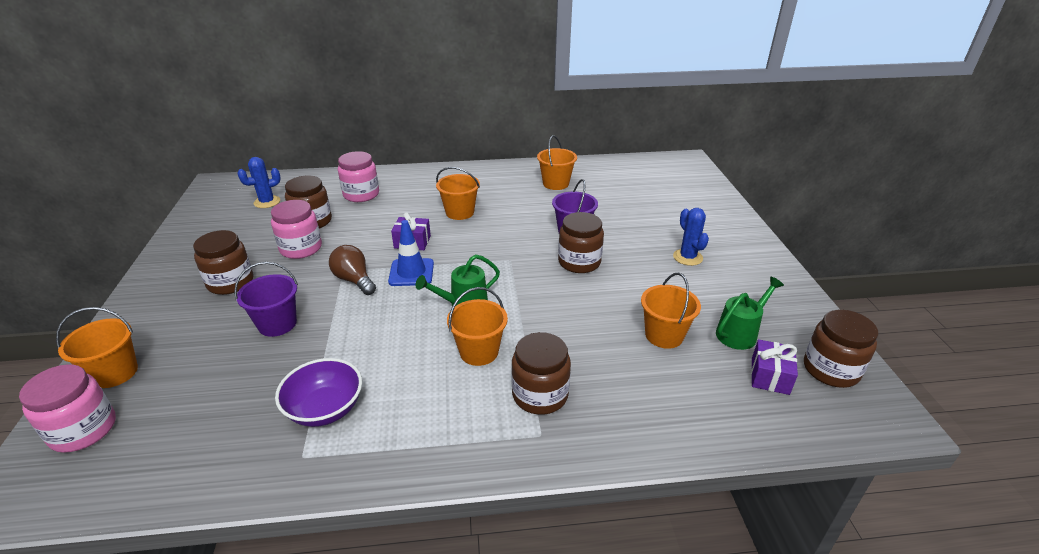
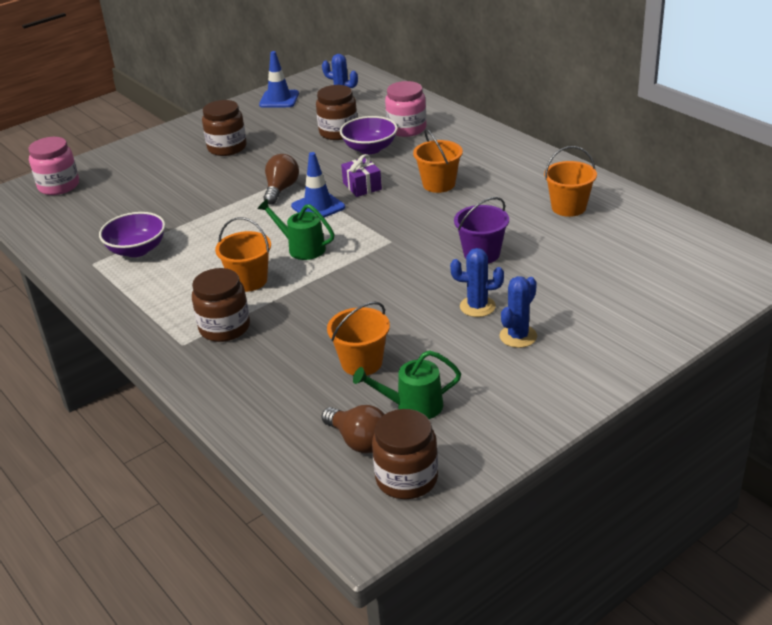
camera: 60 degrees right, 0 degrees up
orange bucket [56,307,138,388] -> none
purple bucket [234,262,298,337] -> none
pink jar [271,200,322,259] -> none
brown jar [558,212,604,273] -> none
green watering can [716,277,784,350] -> green watering can turned 150 degrees clockwise [353,350,461,419]
purple gift [751,339,798,395] -> brown light bulb [322,405,385,453]
none -> blue traffic cone [259,51,299,108]
none -> purple bowl [340,116,398,154]
none -> blue cactus [450,248,504,317]

